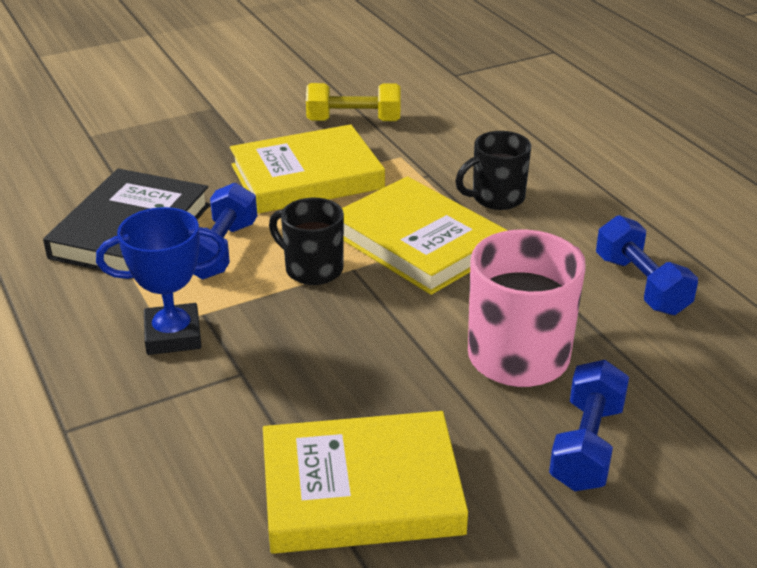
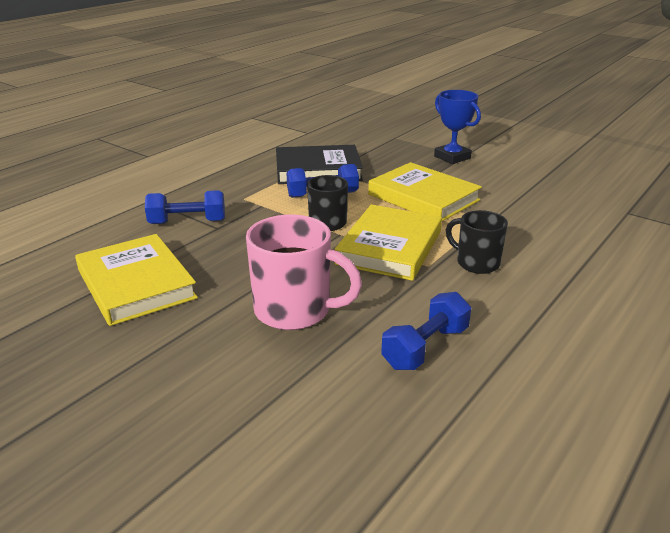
camera: 65 degrees right, 5 degrees down
blue trophy [96,207,227,355] -> blue trophy moved to [434,90,481,164]
yellow dumbbell [306,83,401,121] -> none
blue dumbbell [549,360,629,491] -> blue dumbbell moved to [145,190,225,224]

